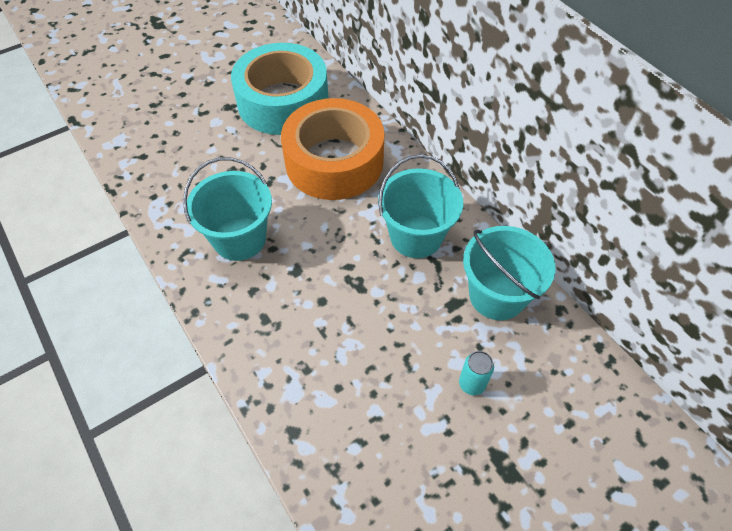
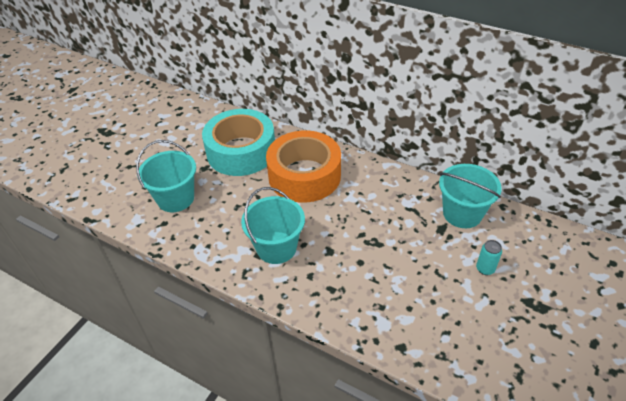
camera: 25 degrees left, 10 degrees down
turquoise bucket [378,154,463,258] -> turquoise bucket moved to [136,140,196,212]

